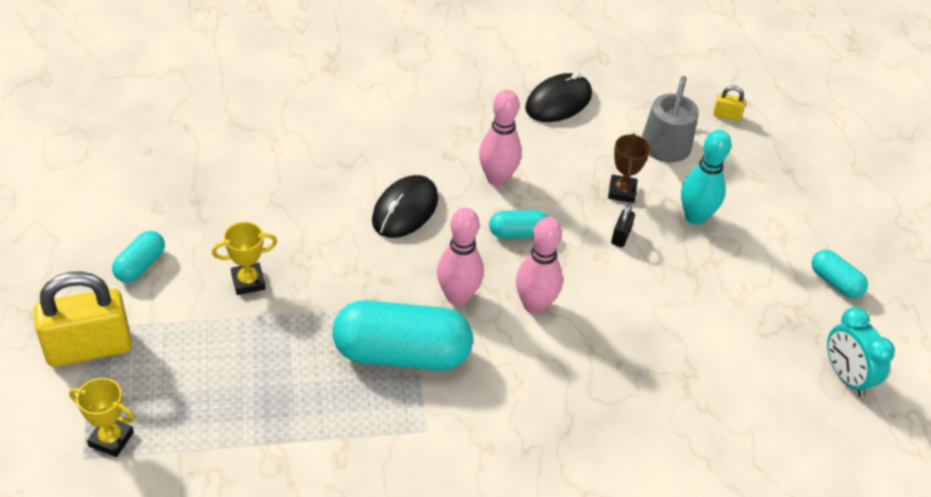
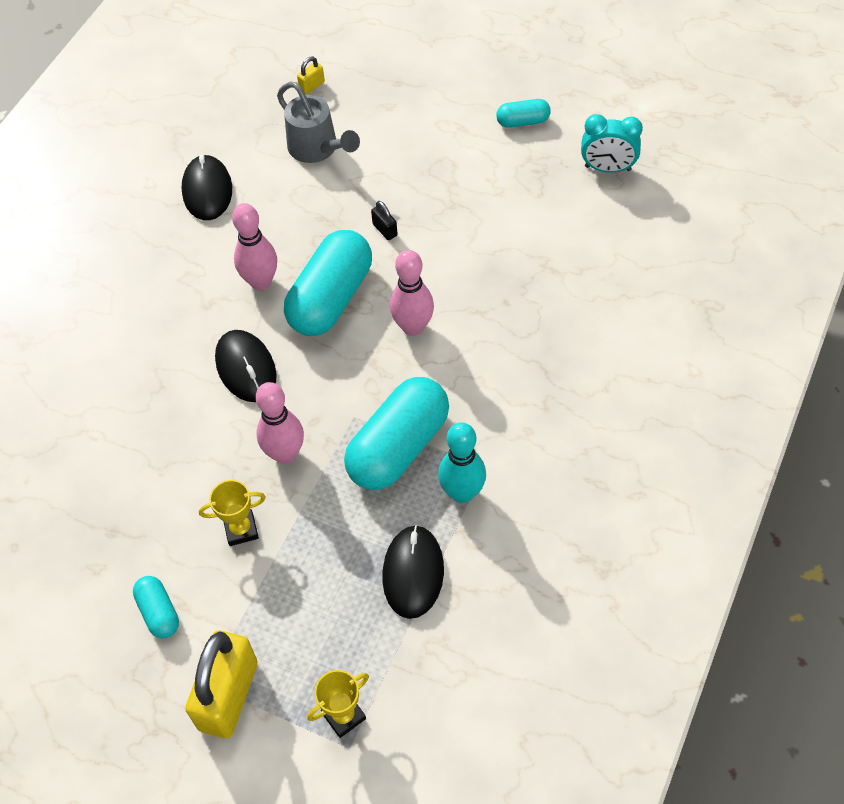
camera: 50 degrees left, 10 degrees up
yellow trophy [212,222,277,295] -> yellow trophy turned 60 degrees clockwise [199,480,266,546]
pink bowling pin [437,208,484,306] -> pink bowling pin moved to [256,382,304,464]
turquoise capsule [489,210,548,238] -> turquoise capsule [284,230,372,336], size x2.07
brown trophy [608,133,650,203] -> none
turquoise bowling pin [681,130,731,225] -> turquoise bowling pin moved to [438,422,486,503]
none -> black mouse [382,525,444,619]

